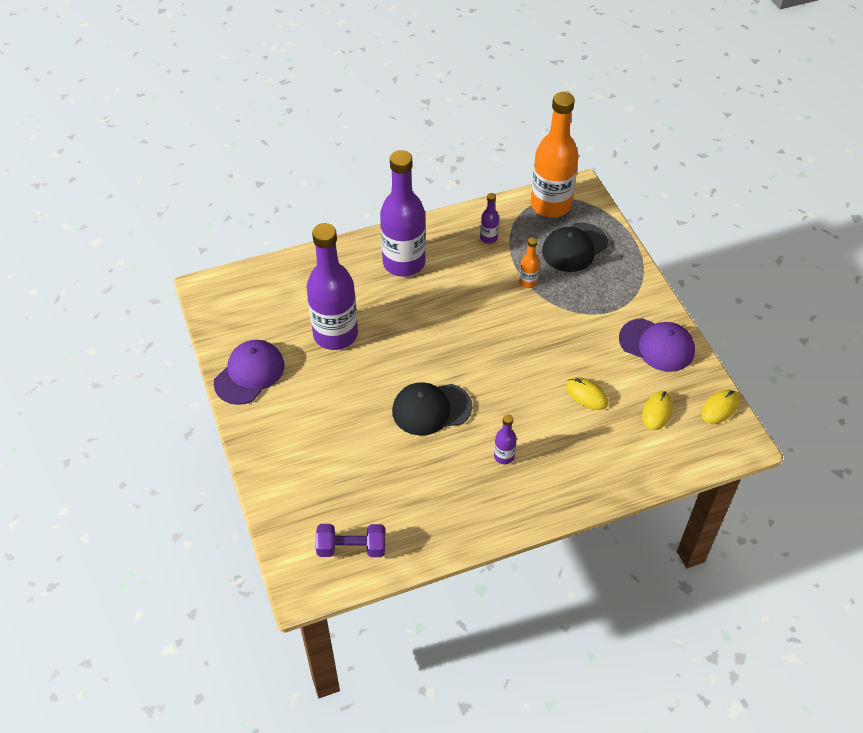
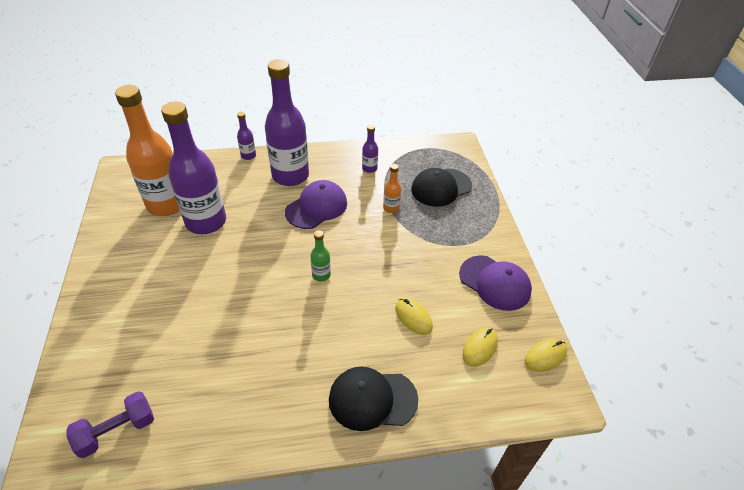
camera: 10 degrees right, 5 degrees down
purple cap [214,340,284,405] -> purple cap moved to [285,180,347,229]
purple dumbbell [316,524,385,557] -> purple dumbbell turned 45 degrees counterclockwise [67,391,154,458]
black cap [392,382,472,436] -> black cap moved to [329,367,418,431]
purple bottle [494,414,517,464] -> purple bottle moved to [237,112,256,160]
orange bottle [531,92,579,217] -> orange bottle moved to [115,85,180,216]
none -> green bottle [310,230,331,281]

